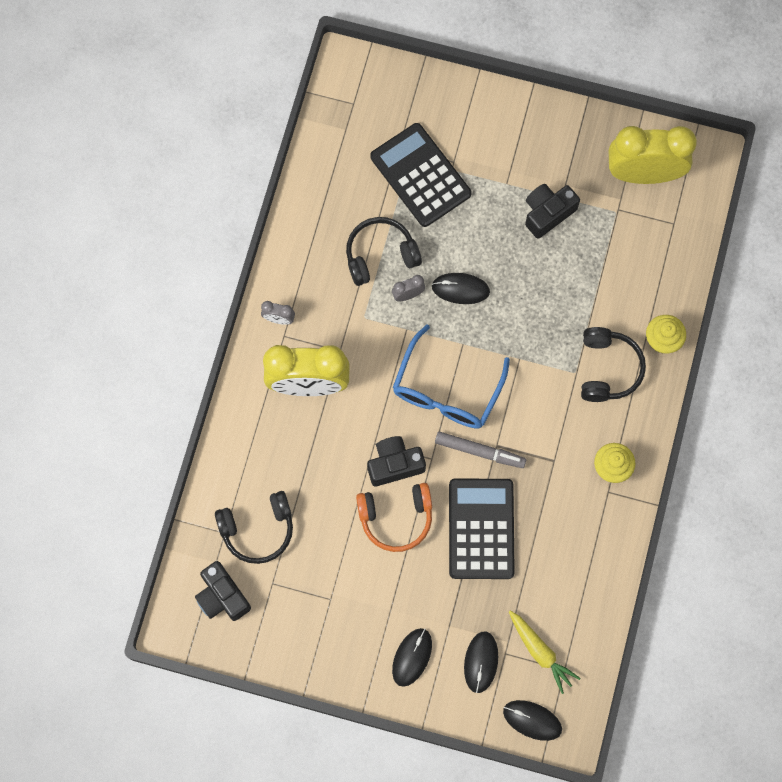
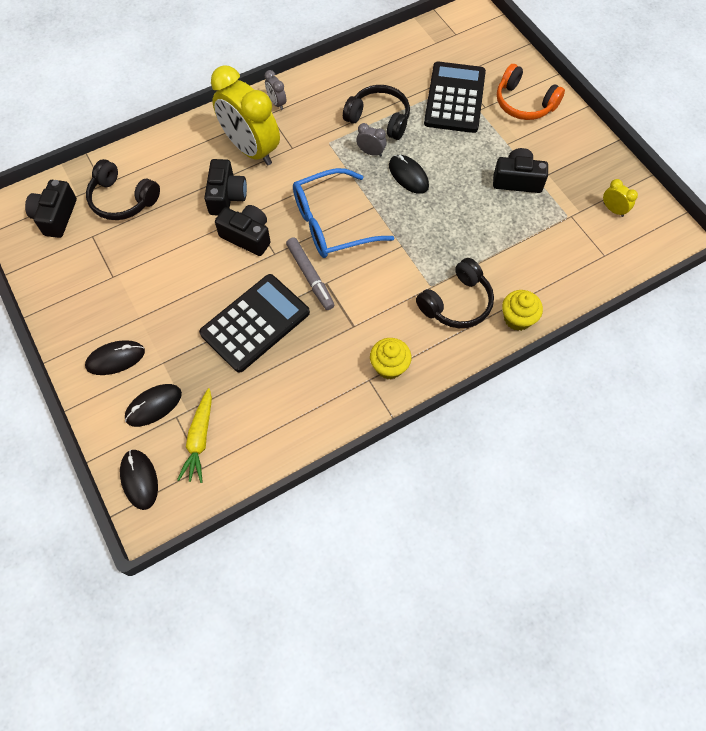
camera: 45 degrees right, 10 degrees down
orange headphones [356,483,432,552] -> orange headphones moved to [497,64,565,120]
yellow clock [609,126,697,184] -> yellow clock [603,179,638,217], size x0.40
none -> black camera [204,159,247,215]

